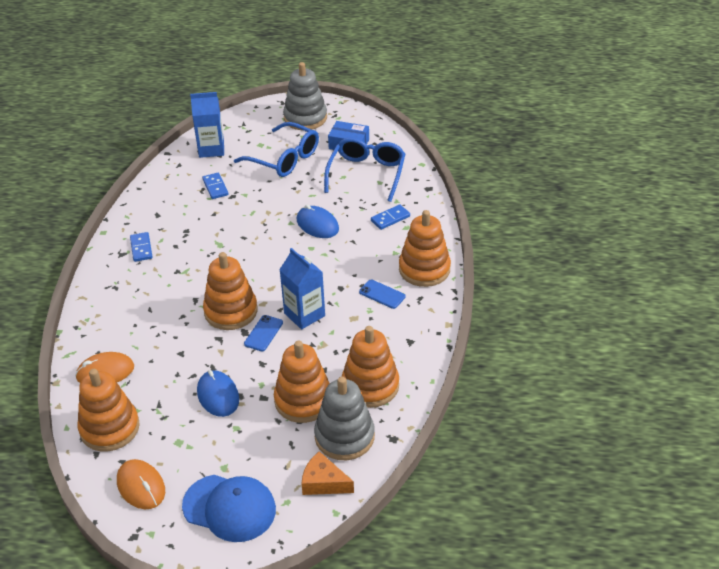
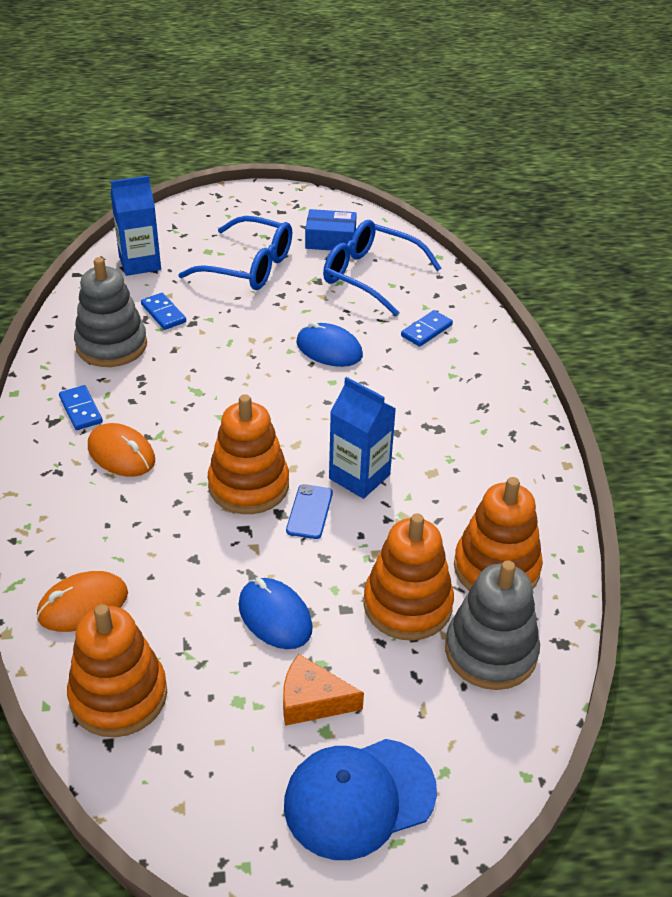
camera: 15 degrees left, 0 degrees up
orange mouse [117,459,165,509] -> orange mouse moved to [88,423,155,477]
blue cap [182,475,276,542] -> blue cap turned 150 degrees clockwise [284,739,437,860]
grey stacking toy [283,62,327,130] -> grey stacking toy moved to [74,257,147,367]
orange cheese [301,451,354,495] -> orange cheese moved to [283,654,364,726]
blue glasses [324,138,405,202] -> blue glasses turned 60 degrees counterclockwise [323,220,441,316]
blue phone [359,280,406,309] -> none
orange stacking toy [399,210,451,287] -> none

